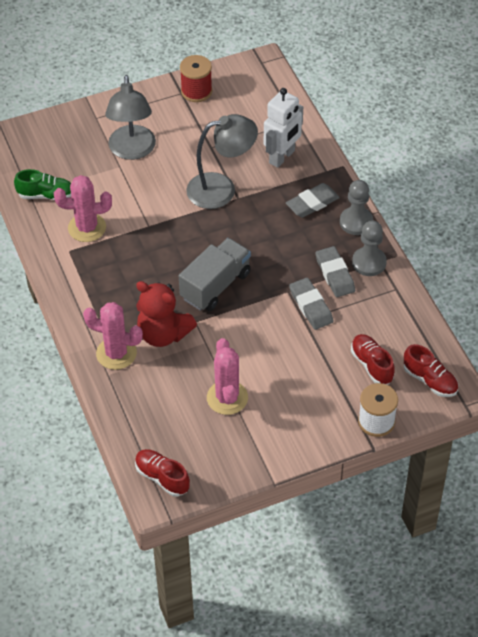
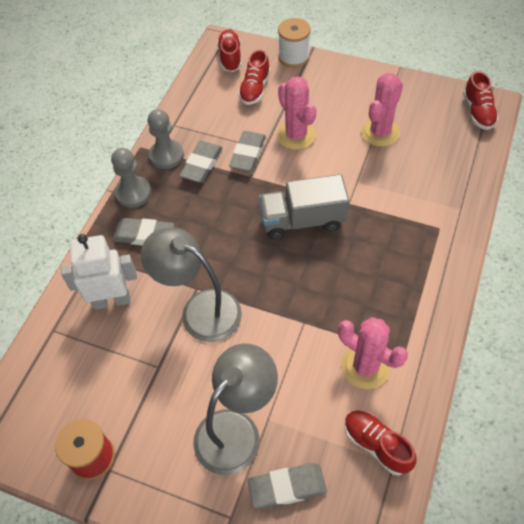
camera: 135 degrees left, 5 degrees up
green shoe [14,169,71,200] -> red shoe [345,410,417,475]
pink cactus [83,302,143,370] -> pink cactus moved to [277,76,316,150]
red teddy bear [136,281,197,347] -> none
none -> grey eraser [247,463,327,509]

